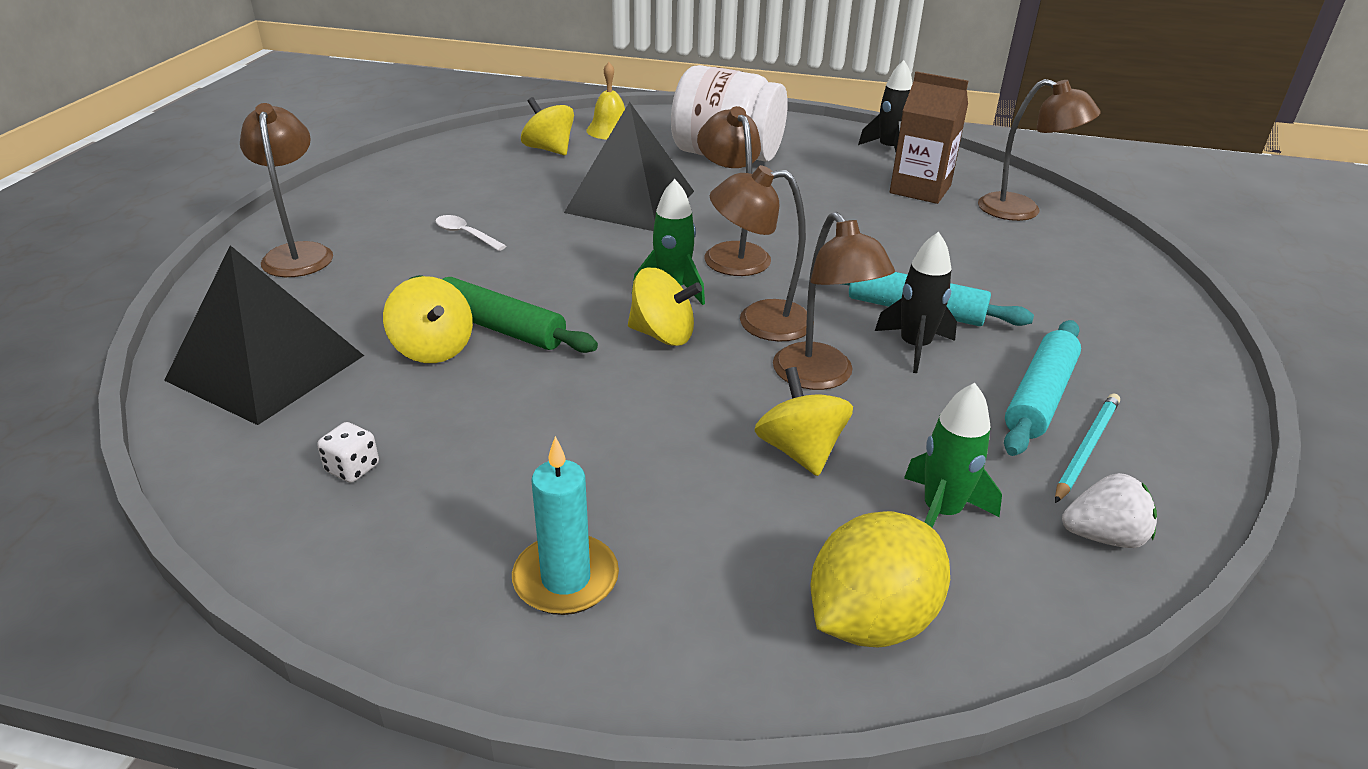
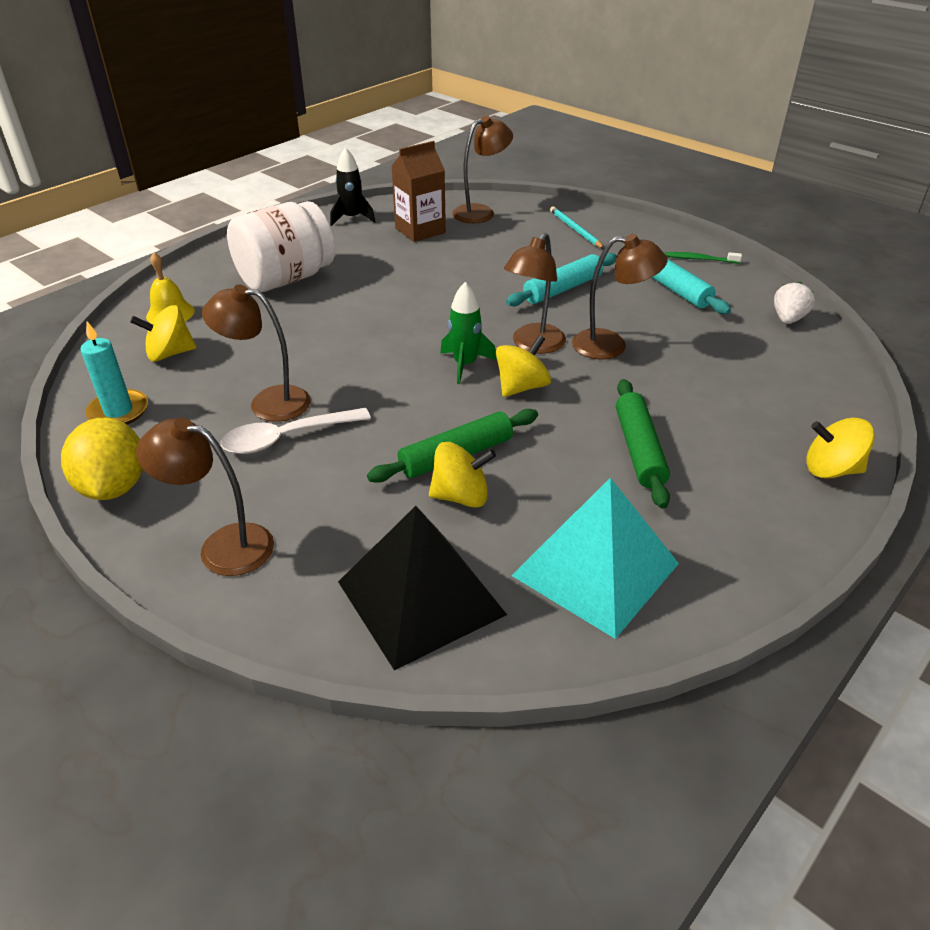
camera: 60 degrees left, 5 degrees up
white dice [317,422,379,483] -> turquoise pyramid [511,478,679,639]
white spoon [435,215,506,251] -> white spoon [221,408,371,454], size x1.73
turquoise candle [512,436,619,615] -> turquoise candle moved to [81,322,148,424]
black pyramid [564,102,694,231] -> none
brown lamp [697,106,771,276] -> brown lamp moved to [202,284,311,422]
yellow spinning top [754,367,853,476] -> yellow spinning top moved to [806,418,875,479]
yellow lemon [810,511,950,647] -> yellow lemon moved to [61,418,143,500]
black rocket [875,232,957,373] -> none
green rocket [904,383,1002,528] -> none
turquoise pencil [1055,393,1120,503] -> turquoise pencil moved to [550,206,604,249]
none -> green rolling pin [616,379,670,509]
none -> green toothbrush [665,252,742,263]

